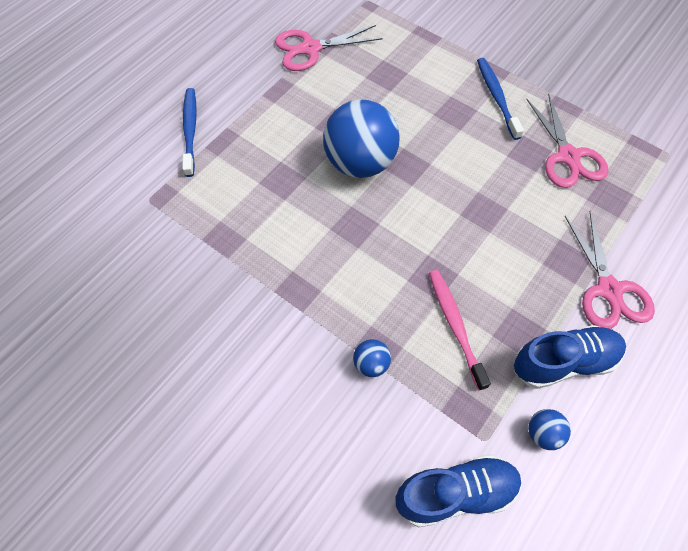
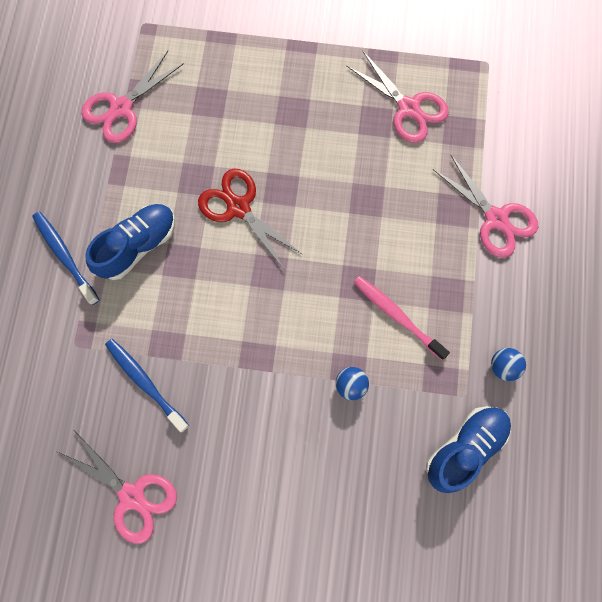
camera: 30 degrees left, 15 degrees up
blue ball [323,99,400,178] -> red scissors [198,169,302,269]
blue toothbrush [477,58,524,140] -> blue toothbrush moved to [105,339,189,432]
blue shoe [514,325,626,389] -> blue shoe moved to [85,204,176,280]
none -> pink scissors [57,431,177,544]

